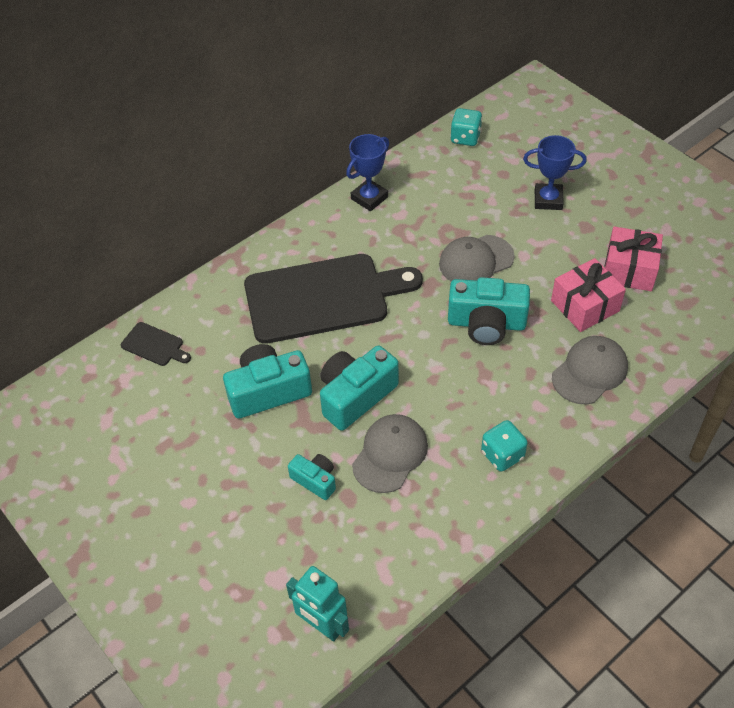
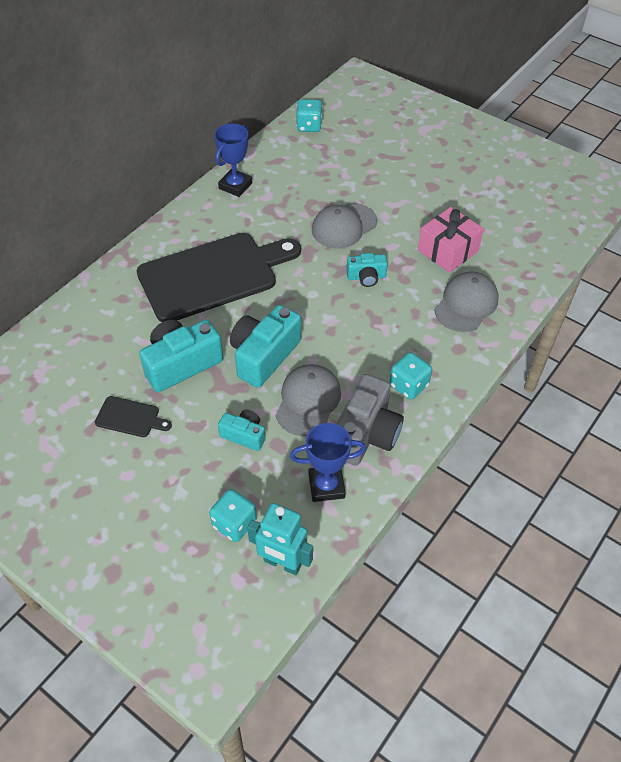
camera: 15 degrees left, 0 degrees up
black cutting board [121,322,191,366] -> black cutting board moved to [95,396,172,437]
turquoise camera [448,277,530,345] -> turquoise camera [346,253,388,287], size x0.55
blue trophy [523,135,587,210] -> blue trophy moved to [290,423,366,502]
pink gift [604,227,663,291] -> none
none -> turquoise dice [209,489,257,542]
none -> grey camera [336,374,404,466]

